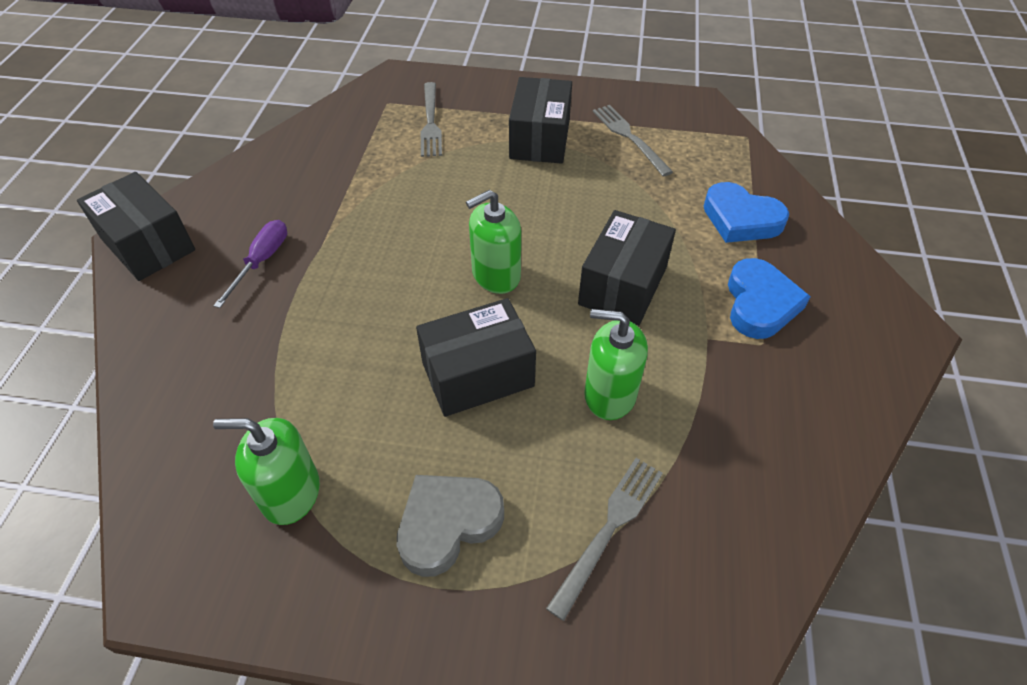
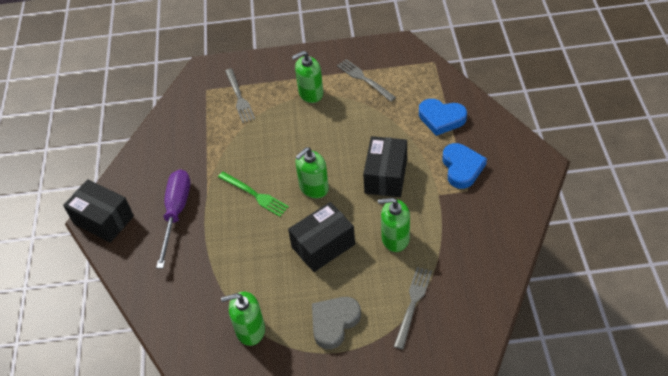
camera: 10 degrees left, 0 degrees up
purple screwdriver [213,220,287,308] -> purple screwdriver [156,169,190,269], size x1.63
black box [509,77,572,164] -> green soap dispenser [292,51,323,103]
none -> green fork [218,172,289,217]

